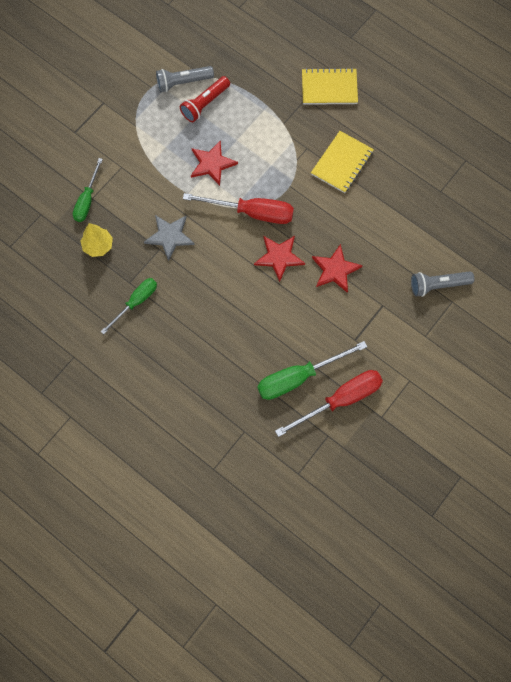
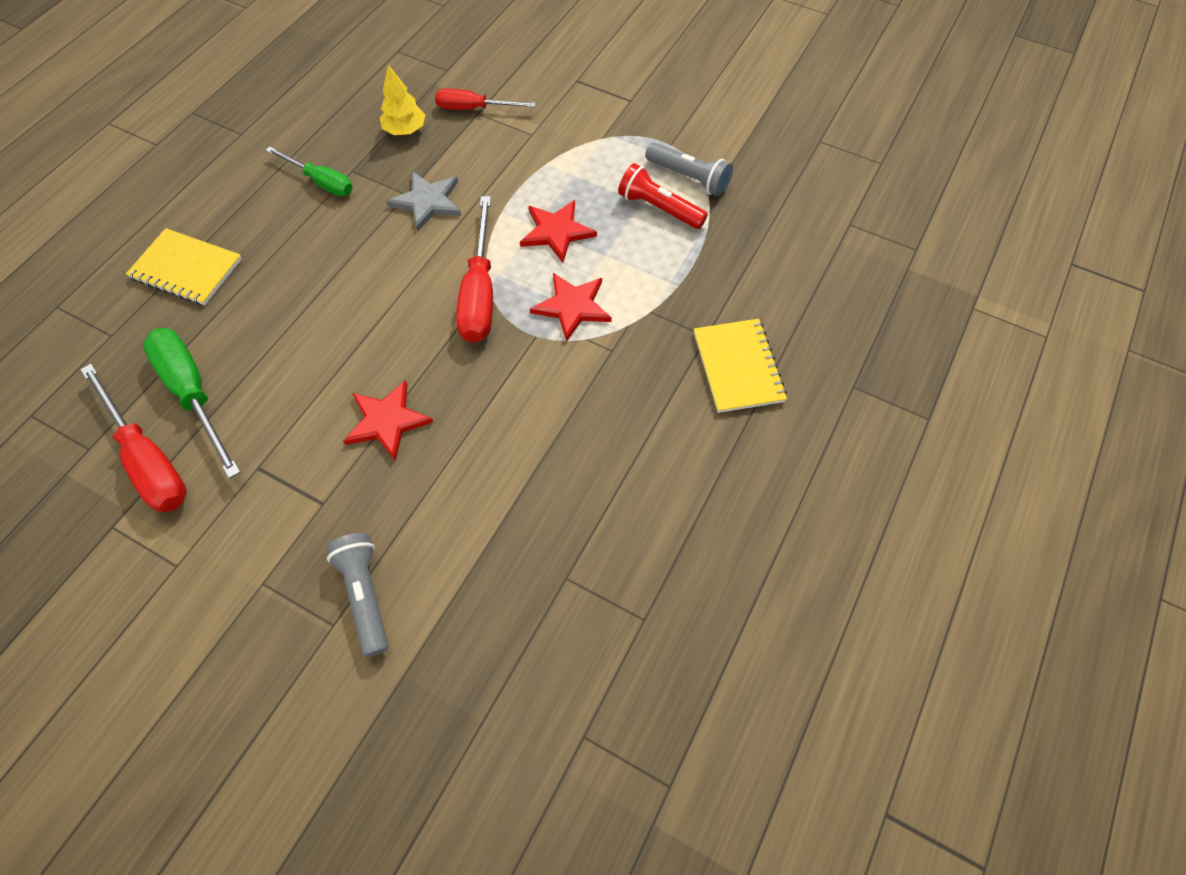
camera: 80 degrees right, 10 degrees down
green screwdriver [73,158,103,222] -> red screwdriver [435,89,536,110]
grey flashlight [156,66,214,92] -> grey flashlight turned 150 degrees clockwise [645,142,733,196]
red star [254,236,305,282] -> red star moved to [530,273,612,342]
yellow notebook [311,131,374,193] -> yellow notebook moved to [126,228,242,305]

